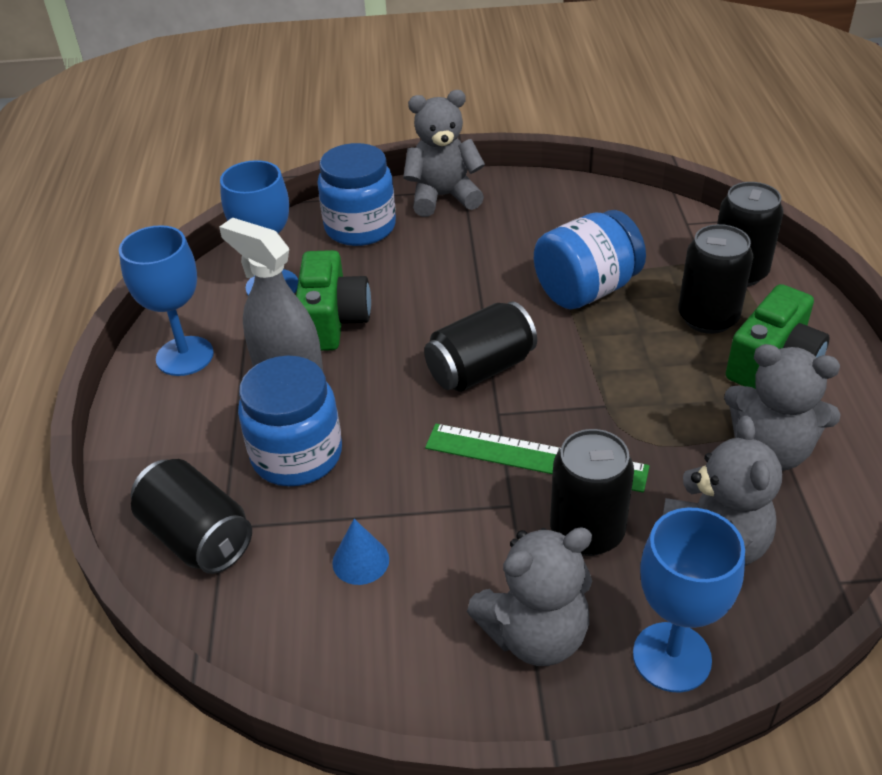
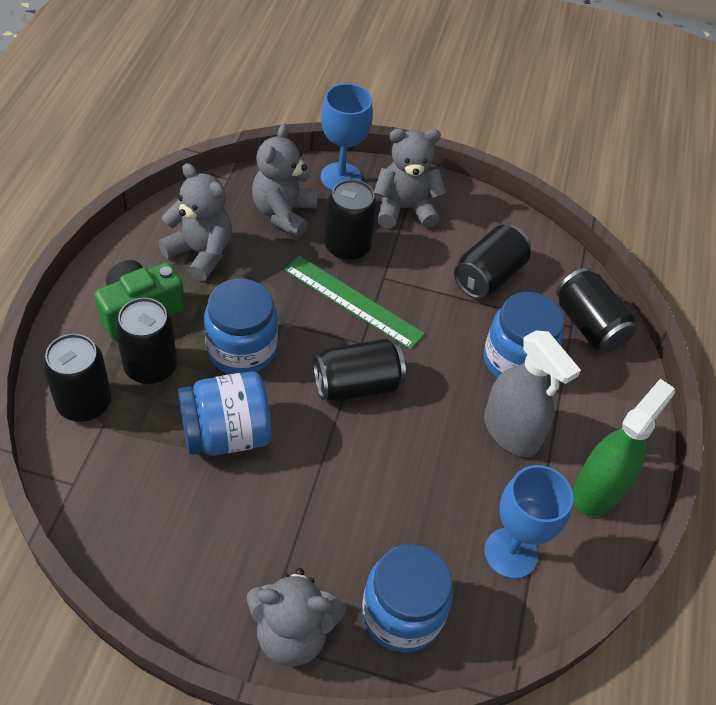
camera: 170 degrees left, 10 degrees up
blue goblet [119,225,214,376] -> green spray bottle [573,379,675,516]
green camera [296,250,371,351] -> none
blue cone [332,519,389,585] -> black can [454,225,531,299]
none -> blue jar [204,279,278,374]

